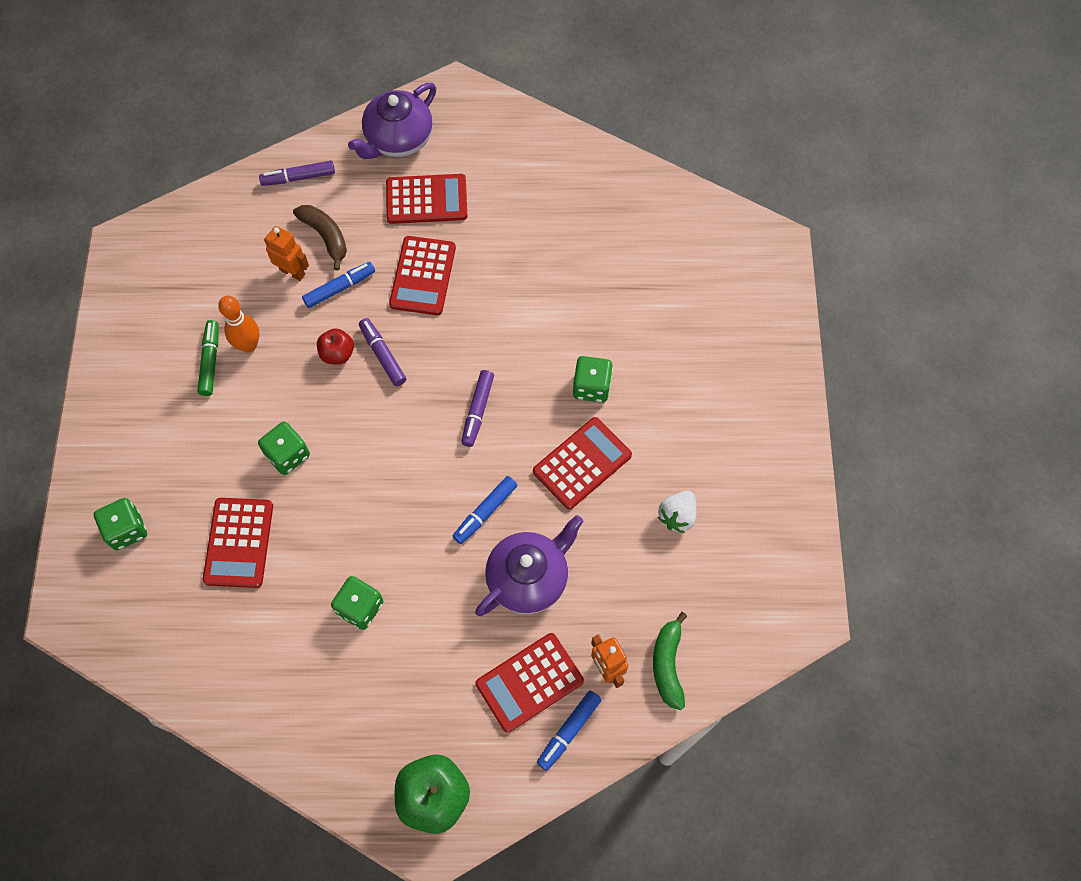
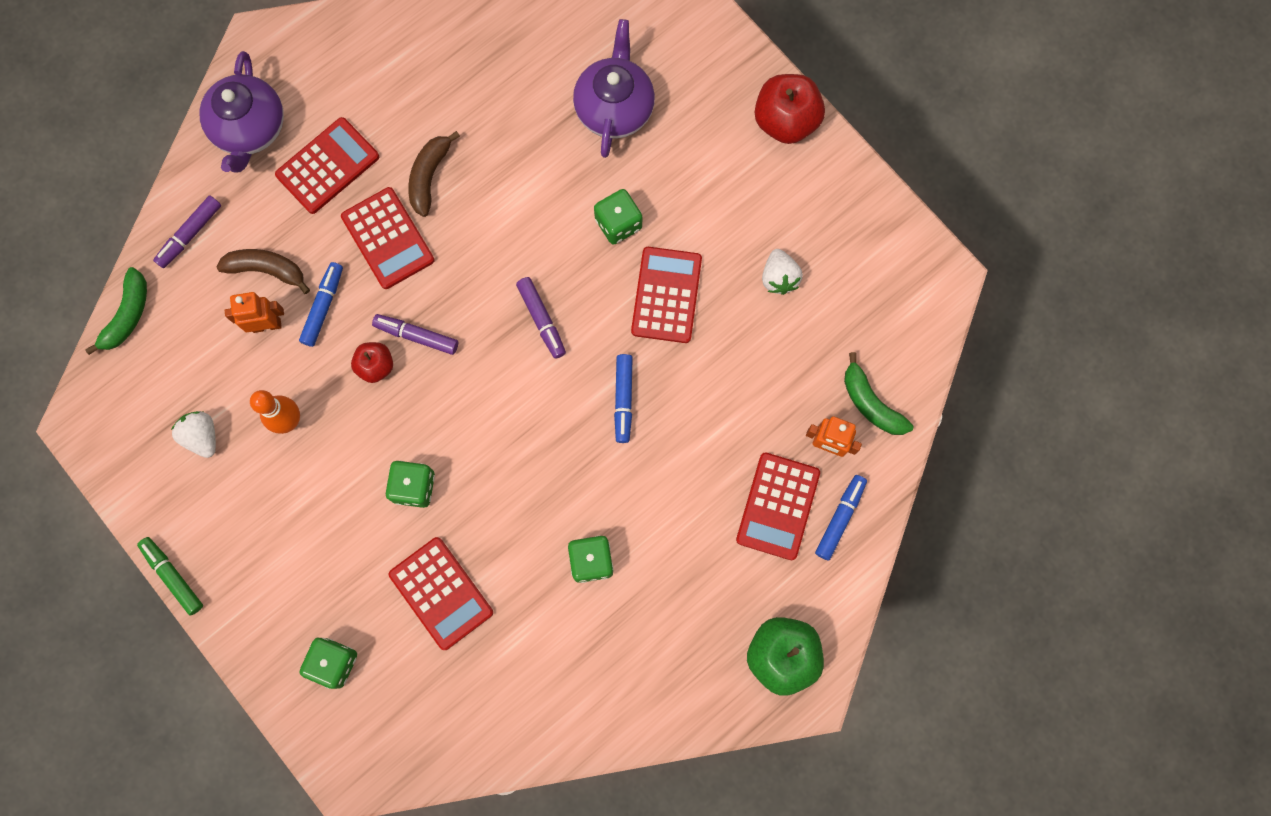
camera: 40 degrees left, 10 degrees up
green marker [198,320,219,396] -> green marker moved to [137,537,203,615]
purple teapot [475,515,583,616] -> purple teapot moved to [573,19,655,158]
blue marker [537,691,601,771] -> blue marker turned 150 degrees counterclockwise [815,475,867,560]
none -> green banana [85,267,147,355]
none -> white strawberry [171,411,216,458]
none -> brown banana [408,131,460,217]
none -> red apple [755,74,825,144]

